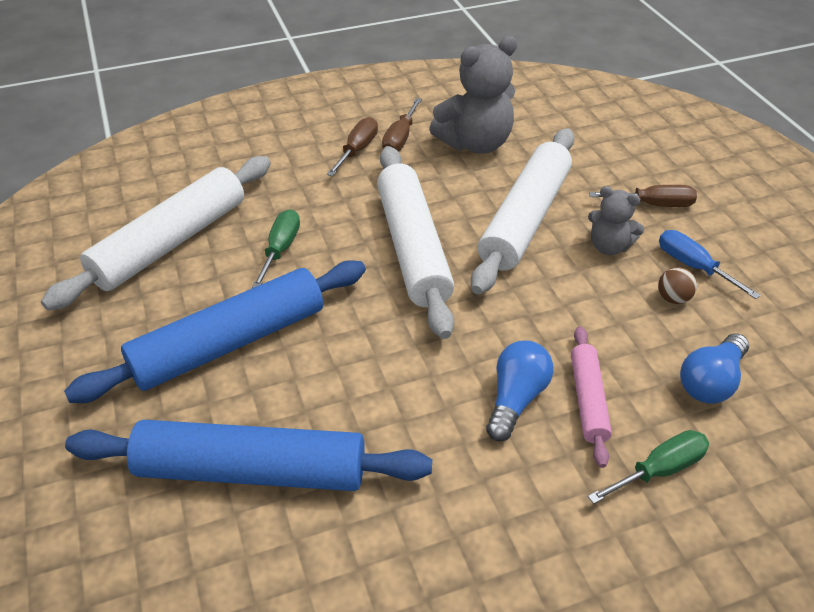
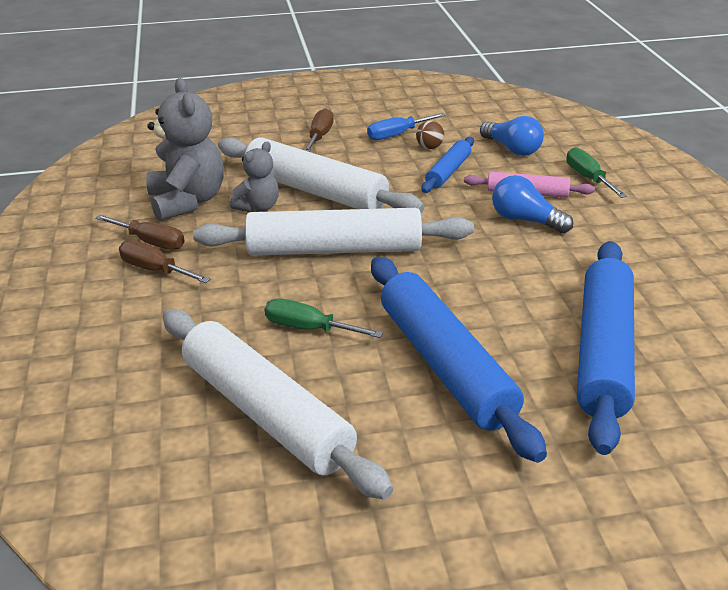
camera: 80 degrees left, 10 degrees down
grey teddy bear [588,186,644,255] -> grey teddy bear moved to [230,142,279,212]
none -> blue rolling pin [421,137,474,193]

